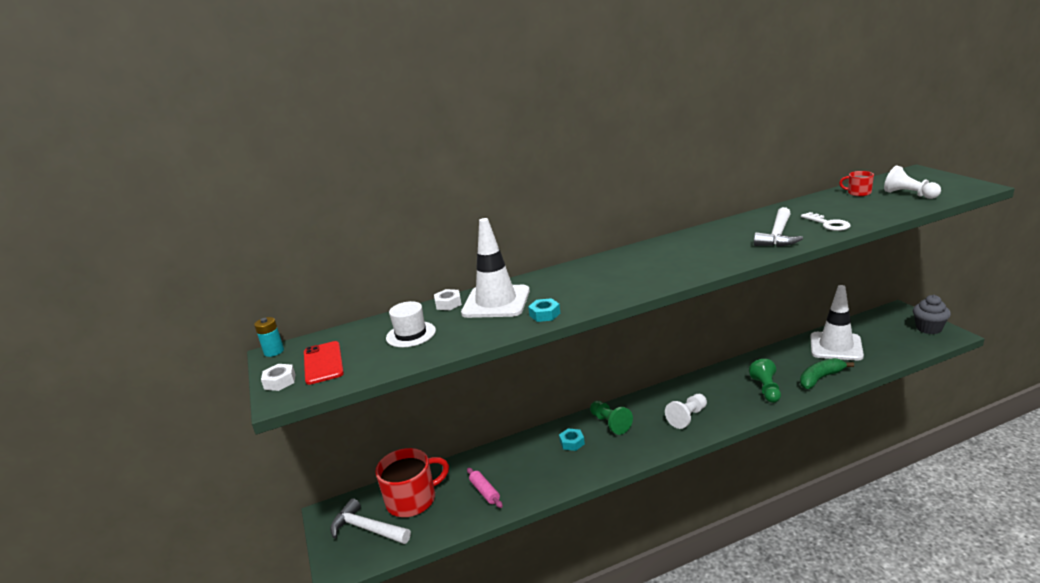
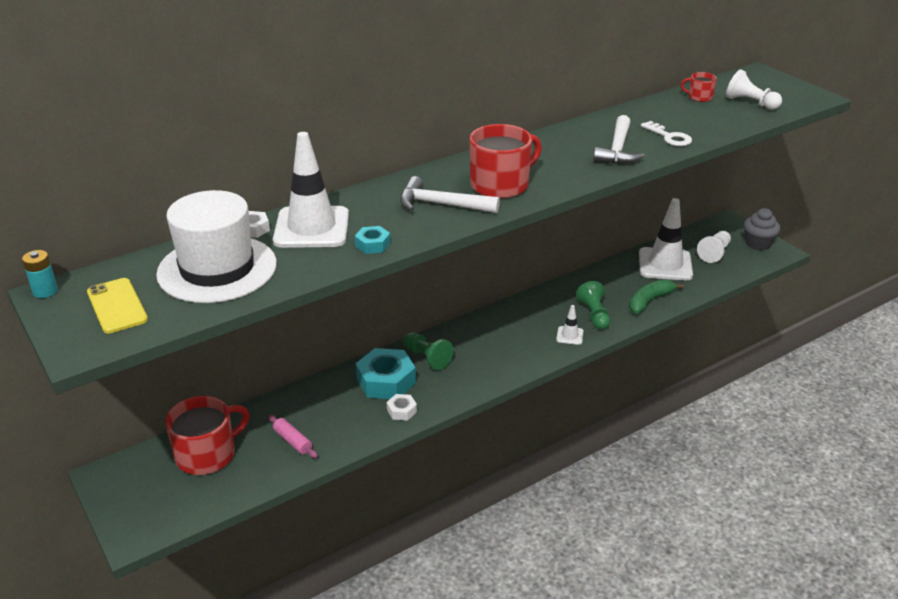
camera: 15 degrees left, 10 degrees up
white nut [261,364,296,391] -> white nut moved to [387,394,417,420]
red phone [304,341,344,385] -> yellow phone [87,278,148,334]
white hammer [330,498,411,544] -> white hammer moved to [400,176,500,213]
white hat [386,301,436,347] -> white hat [156,190,277,303], size x2.00
turquoise nut [559,428,585,451] -> turquoise nut [356,348,416,399], size x2.05
white pawn [665,394,707,429] -> white pawn moved to [697,231,731,263]
none -> red mug [470,124,542,199]
none -> white traffic cone [556,305,583,345]

